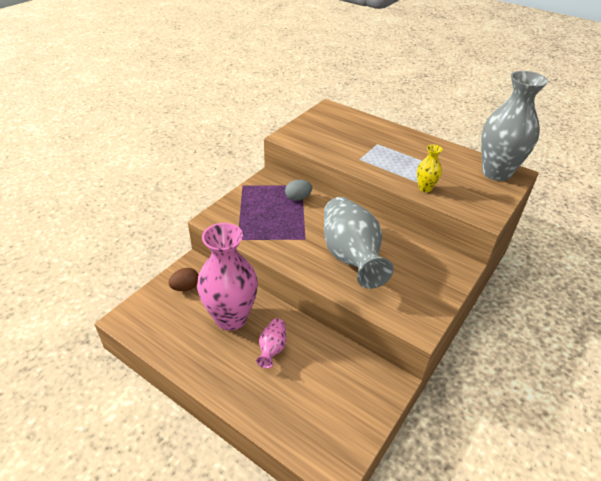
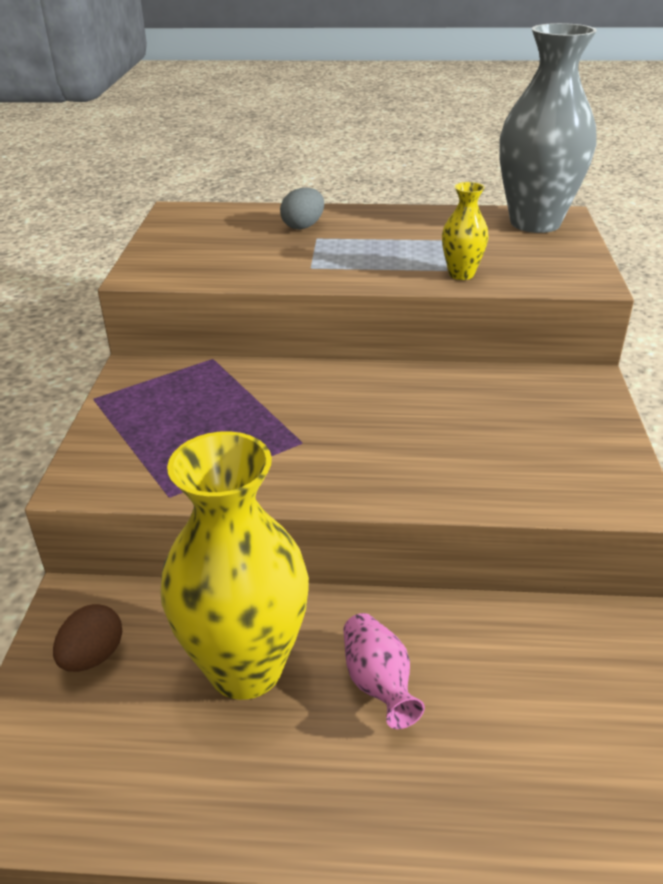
camera: 30 degrees left, 5 degrees down
pink vase [197,223,258,331] -> yellow vase [160,431,309,700]
grey egg [285,180,312,201] -> grey egg moved to [280,188,324,230]
grey vase [324,197,394,289] -> none

